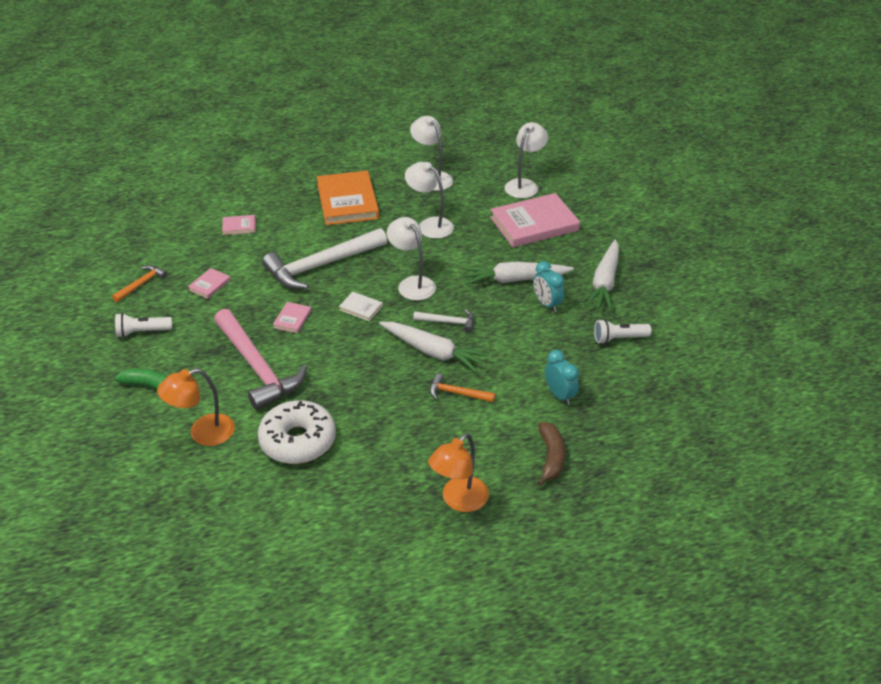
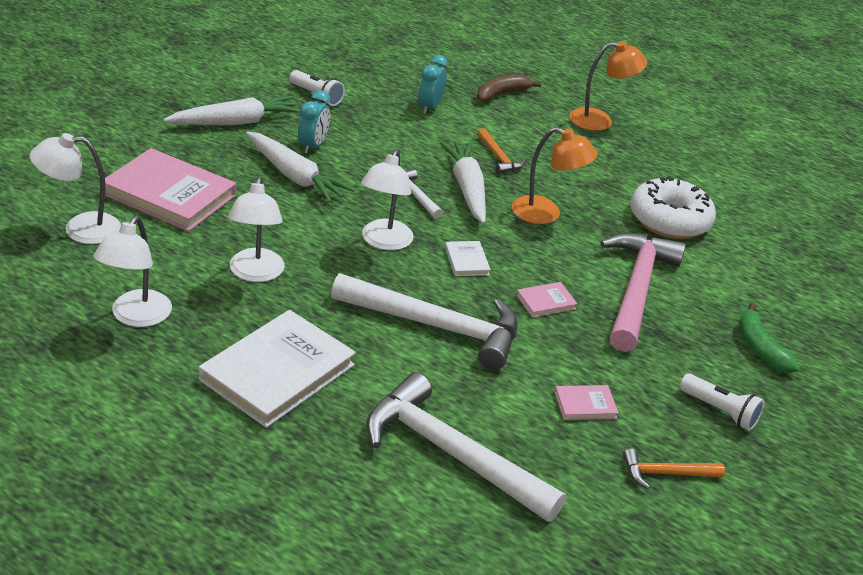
camera: 135 degrees left, 5 degrees down
orange lamp [157,368,235,446] -> orange lamp moved to [512,127,598,224]
pink book [222,215,256,235] -> white hammer [366,372,566,522]
orange book [317,171,379,225] -> white book [199,310,356,428]

